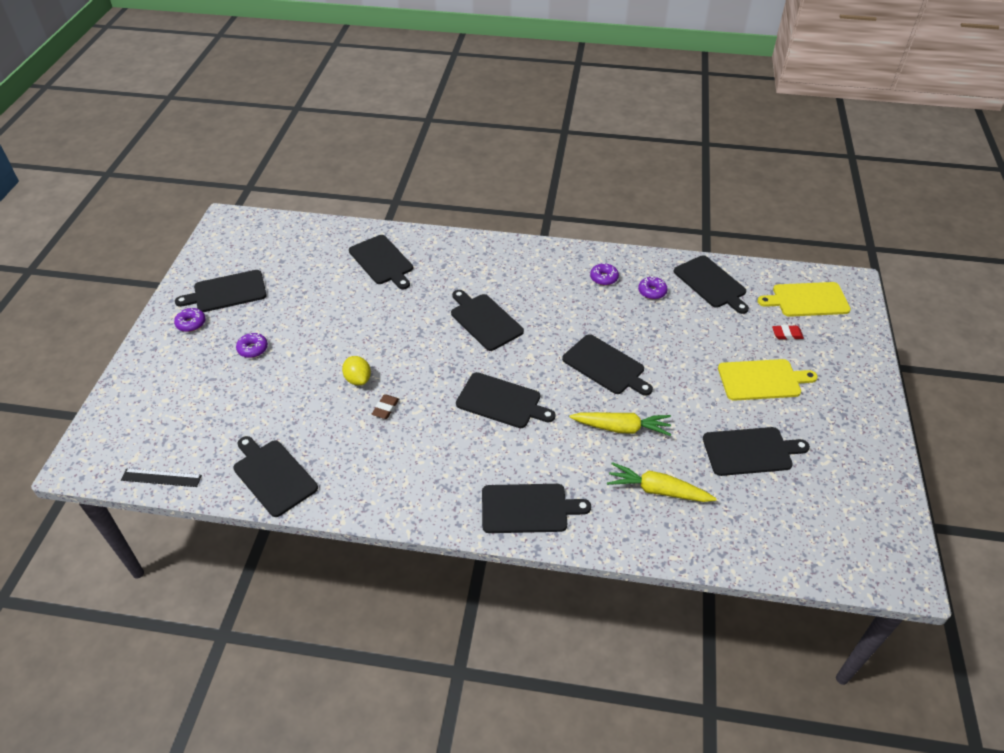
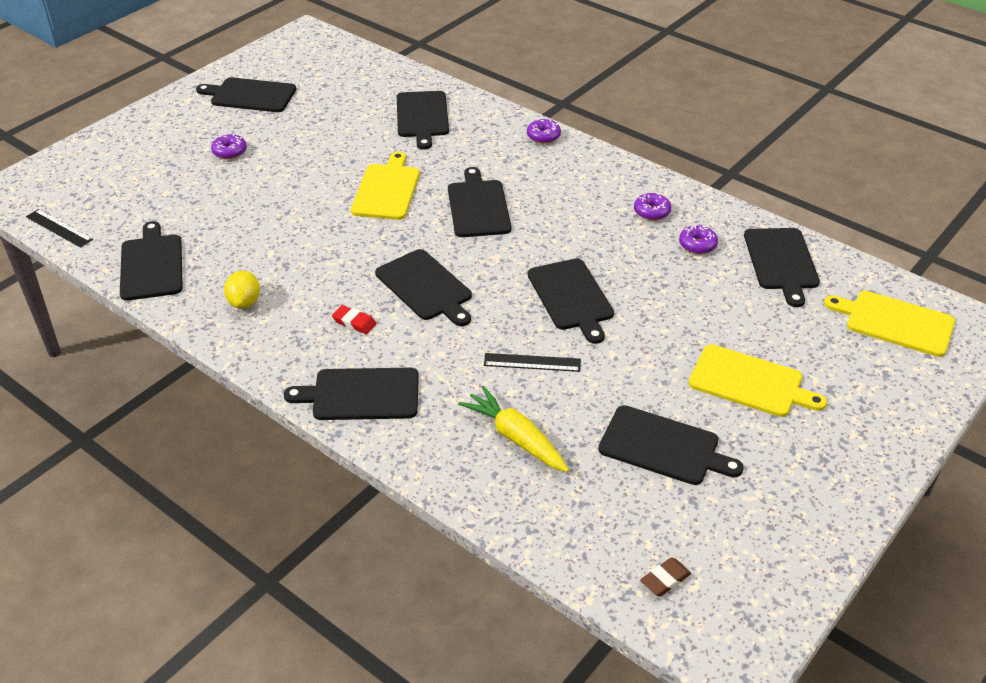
camera: 30 degrees right, 5 degrees down
purple donut [174,308,206,332] -> purple donut moved to [527,119,561,144]
yellow lemon [342,356,371,385] -> yellow lemon moved to [224,271,260,309]
brown eraser [372,394,399,419] -> brown eraser moved to [640,557,691,597]
black cutting board [482,484,591,533] -> black cutting board turned 150 degrees clockwise [284,368,419,420]
yellow carrot [569,412,672,436] -> black ruler [484,353,581,372]
red eraser [772,325,804,340] -> red eraser moved to [332,305,376,334]
none -> yellow cutting board [351,152,420,220]

